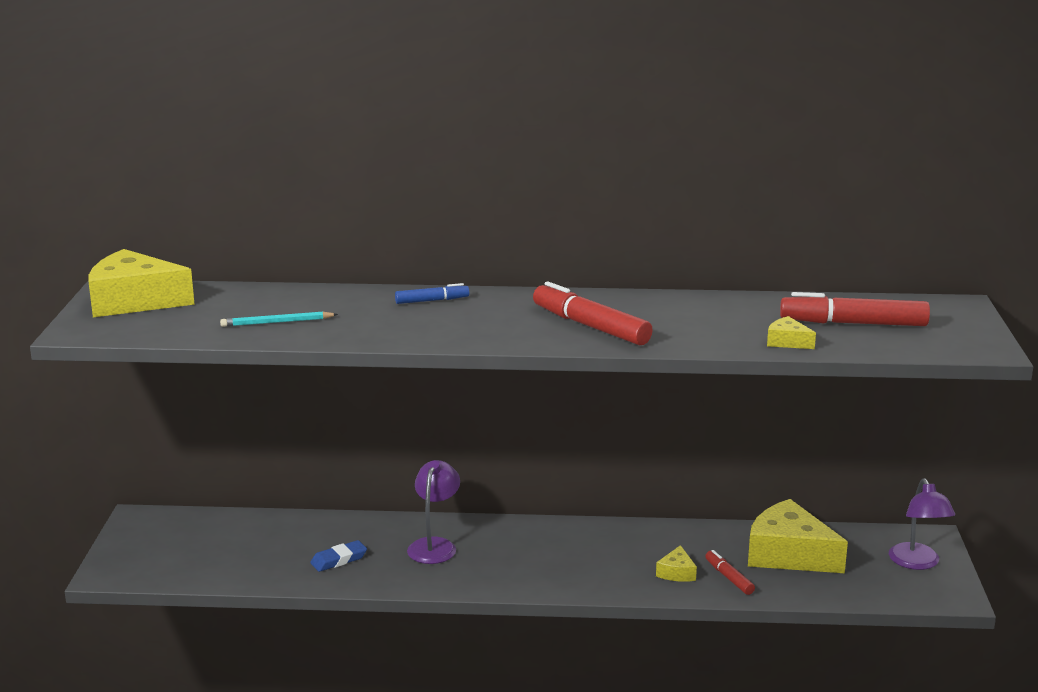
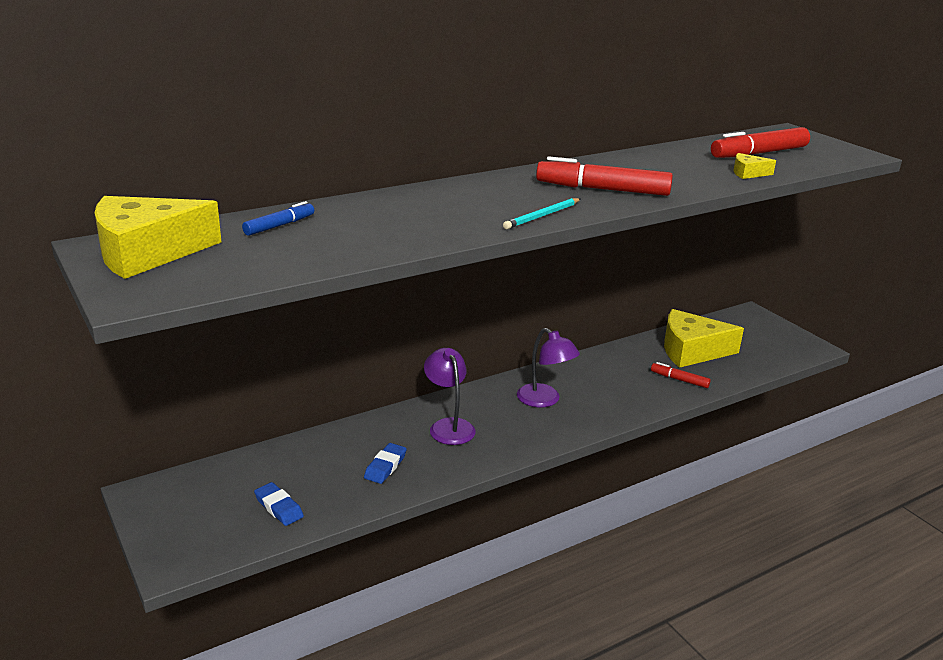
camera: 35 degrees left, 5 degrees up
turquoise pencil [220,312,338,327] -> turquoise pencil moved to [503,198,580,229]
blue marker [395,283,469,304] -> blue marker moved to [242,201,314,236]
yellow cheese [656,545,697,582] -> none
purple lamp [889,478,955,570] -> purple lamp moved to [517,328,580,407]
none -> blue eraser [254,482,304,526]

